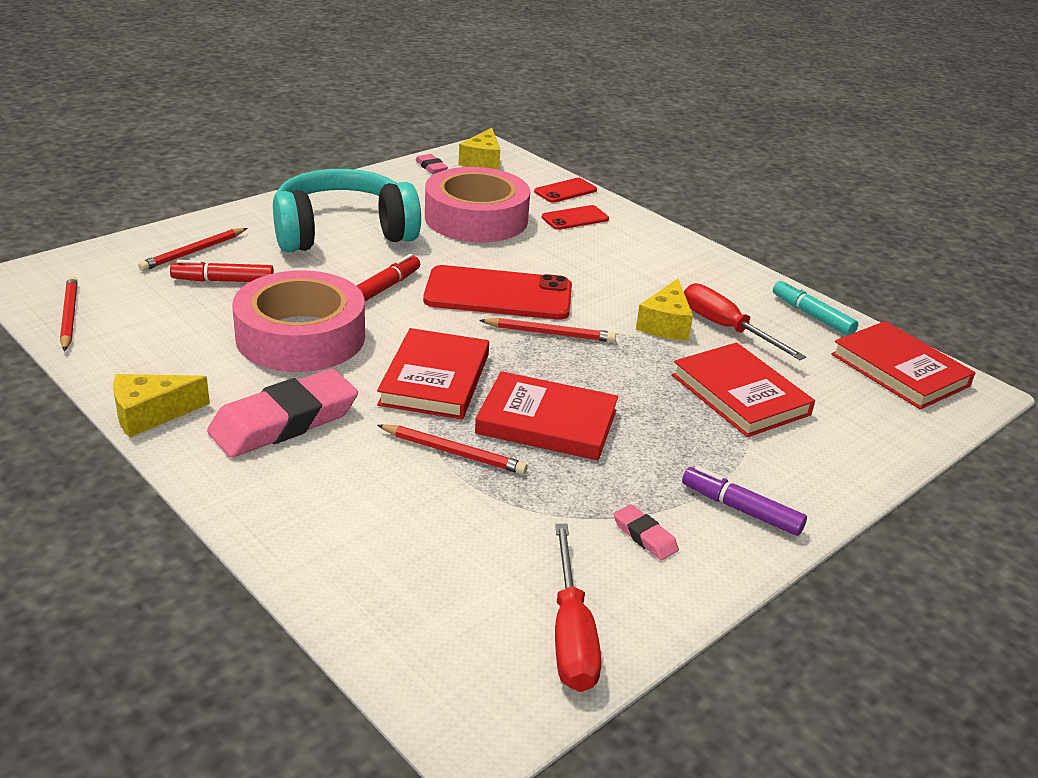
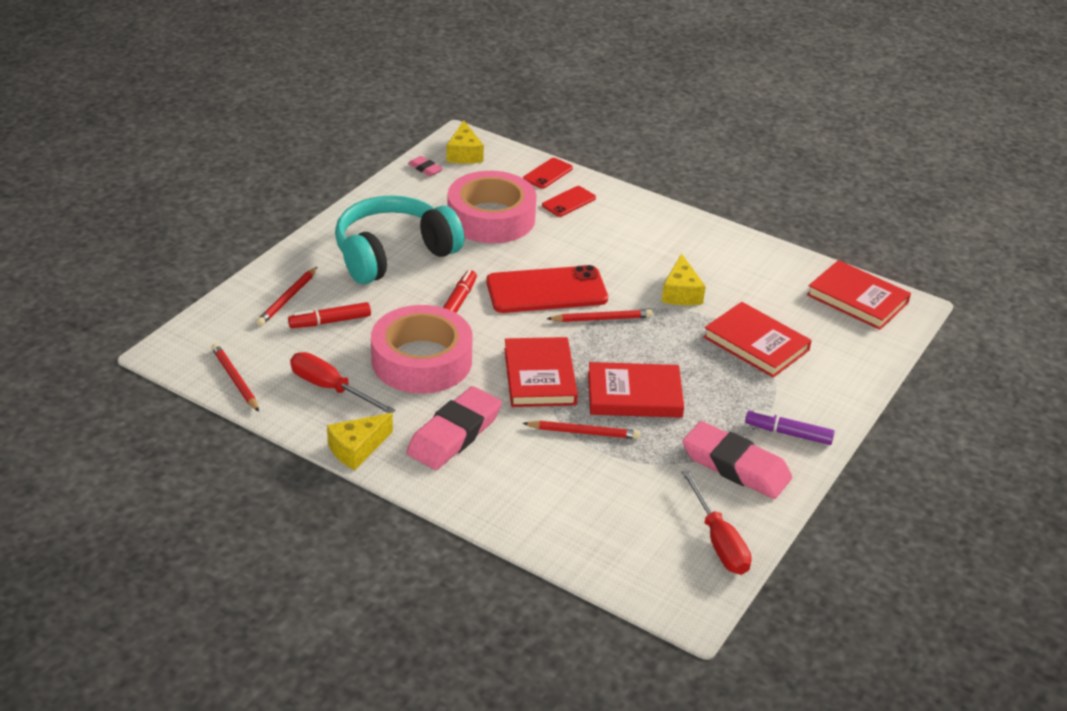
camera: 15 degrees left, 5 degrees up
pink eraser [614,504,679,560] -> pink eraser [682,421,792,499], size x2.26
red screwdriver [684,283,806,360] -> red screwdriver moved to [290,352,395,413]
turquoise marker [773,280,858,336] -> none

